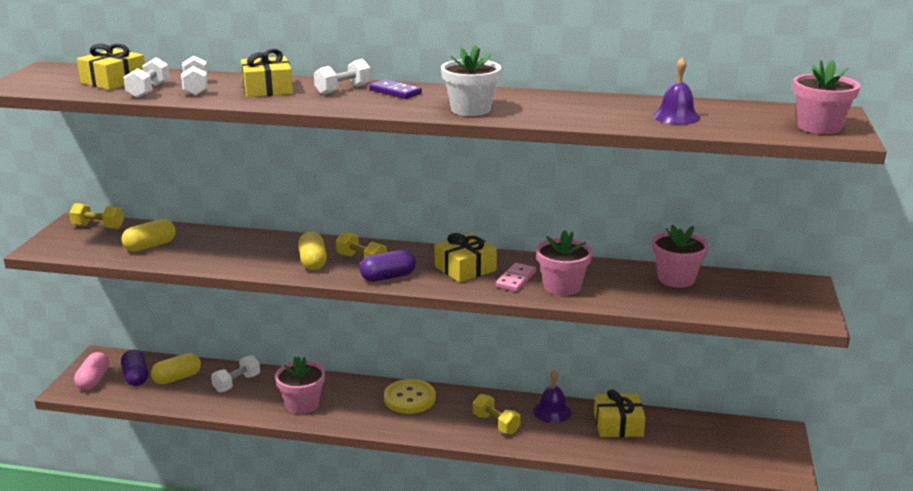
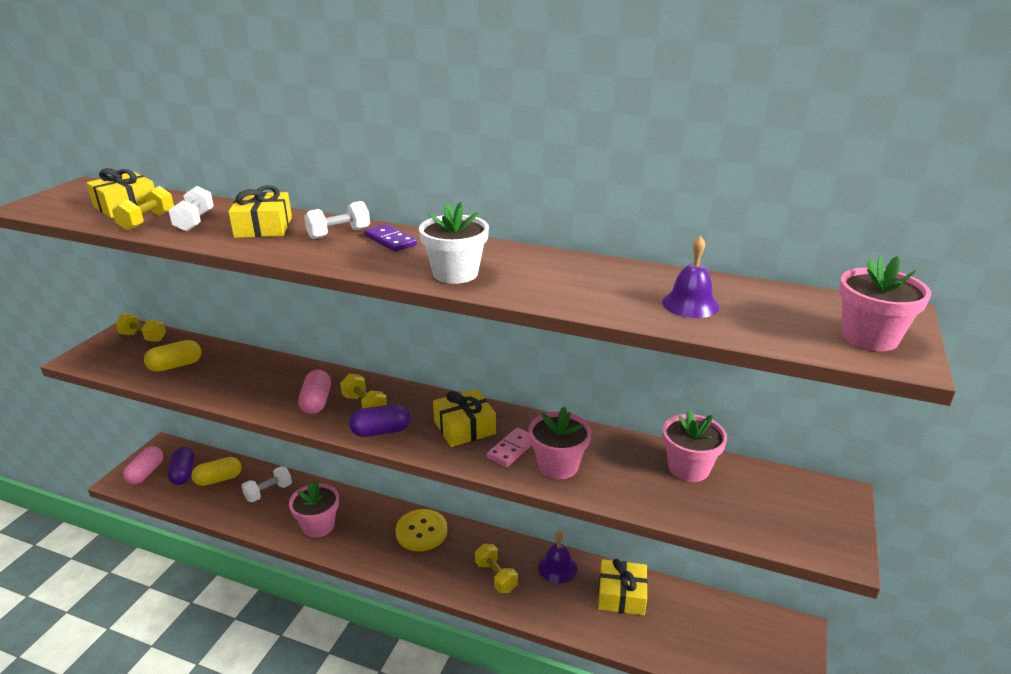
camera: 10 degrees right, 5 degrees up
white dumbbell [123,57,170,98] -> yellow dumbbell [112,186,174,231]
yellow capsule [298,231,327,270] -> pink capsule [298,370,331,414]

